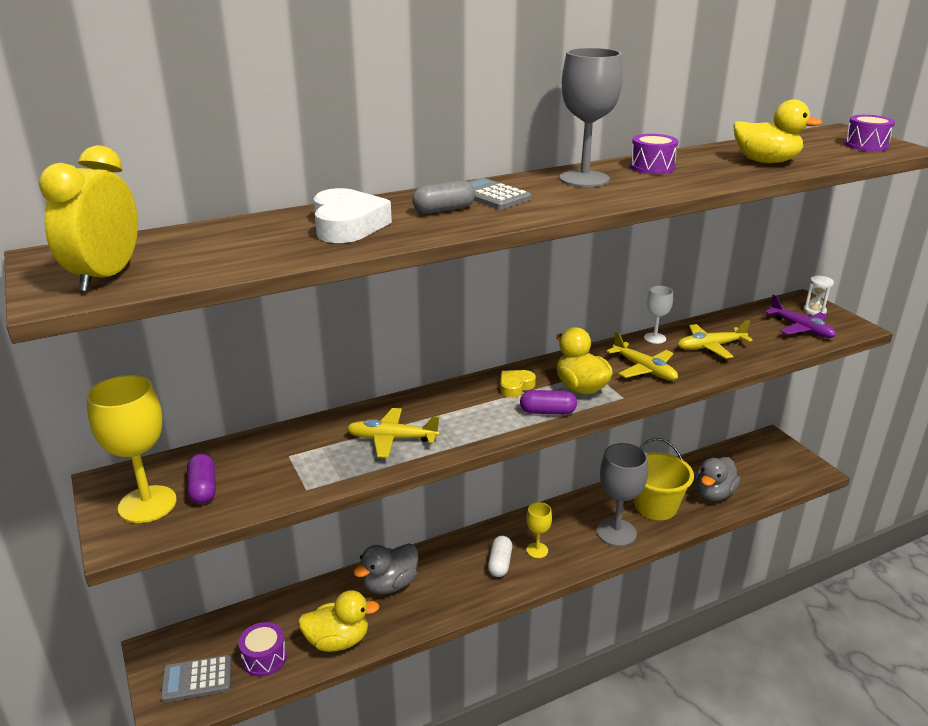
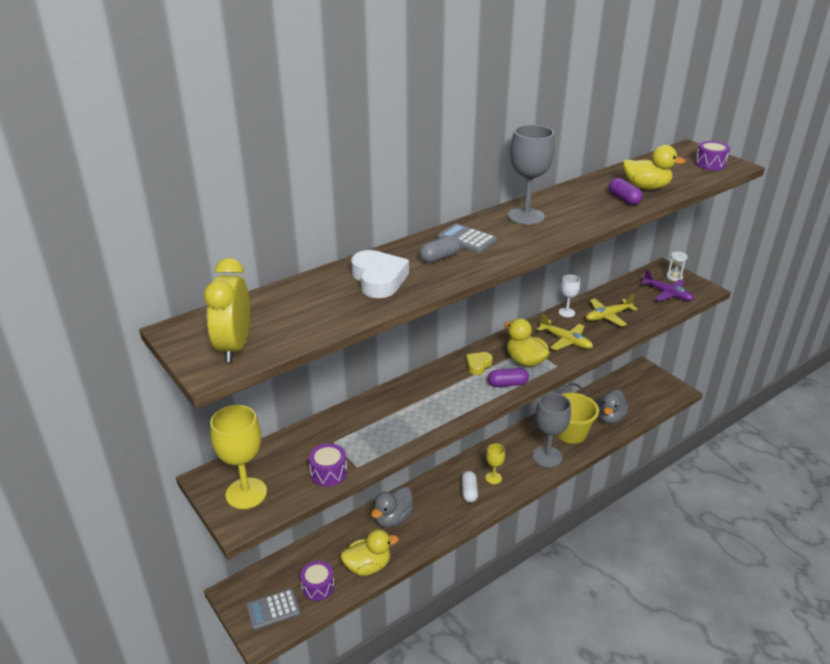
camera: 10 degrees left, 5 degrees up
purple capsule [187,454,216,504] -> purple capsule moved to [609,178,643,205]
yellow plane [346,408,440,458] -> none
purple drum [630,134,678,174] -> purple drum moved to [309,443,347,487]

